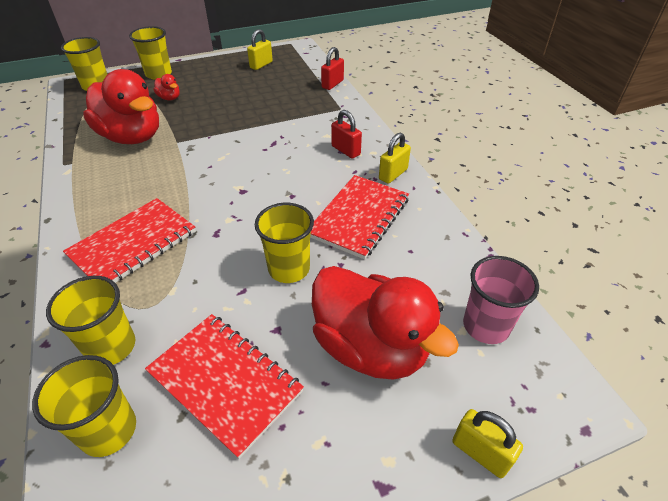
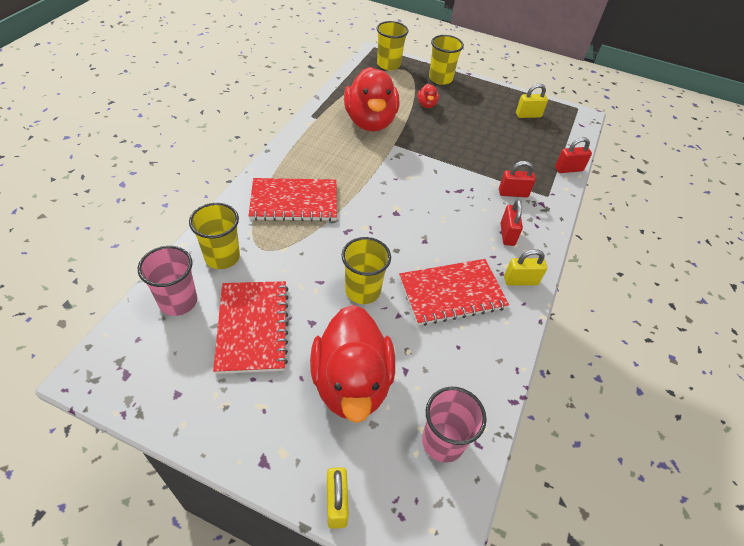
camera: 40 degrees right, 5 degrees up
yellow cup [32,355,136,457] -> pink cup [138,246,197,316]
none -> red padlock [499,161,536,198]

